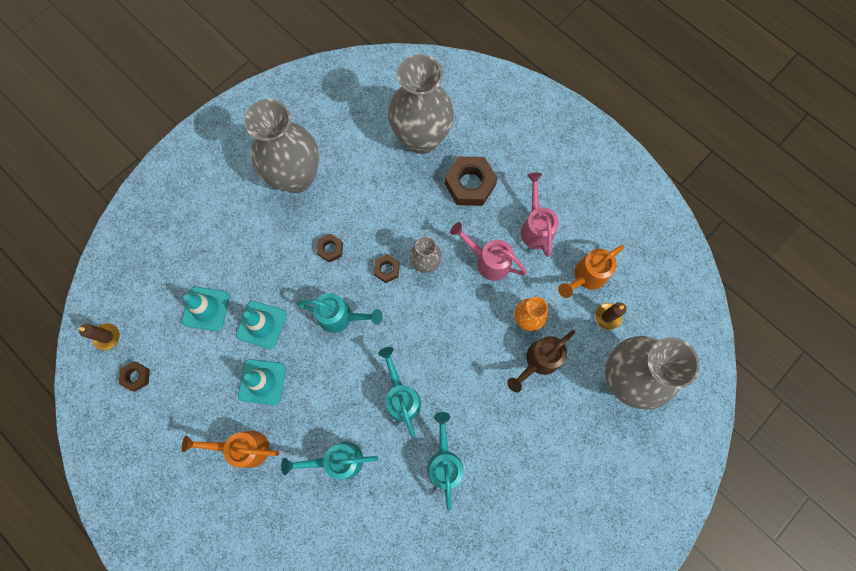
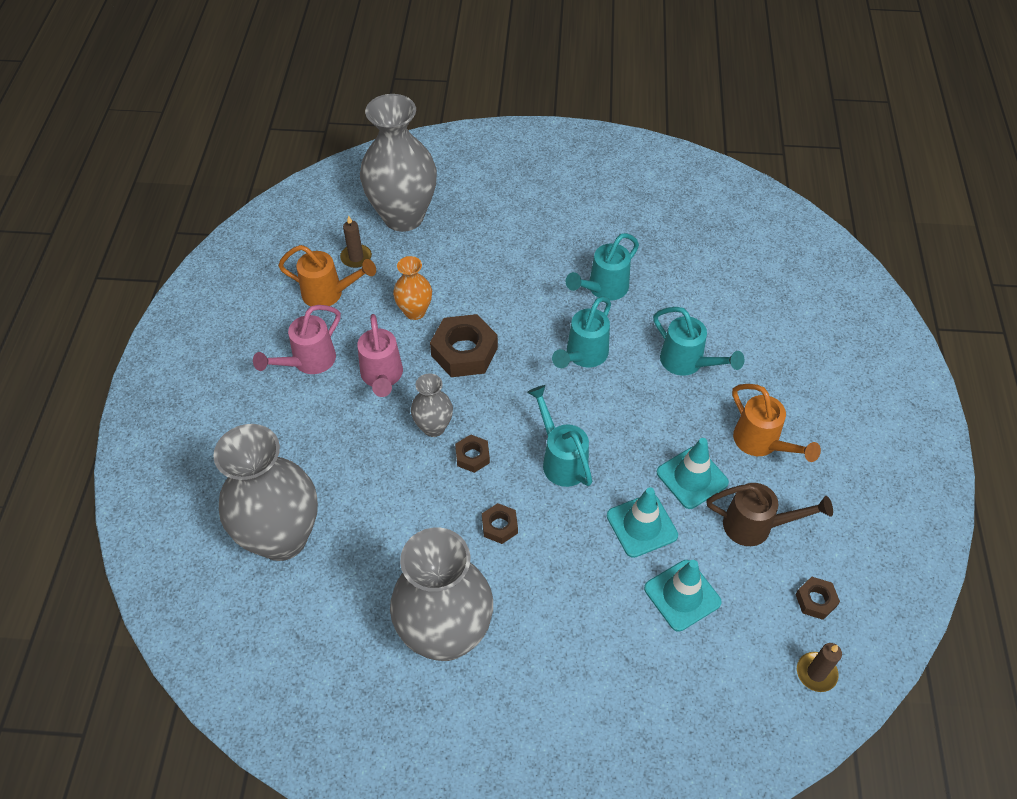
camera: 130 degrees left, 20 degrees down
brown nut [445,156,498,206] -> brown nut moved to [430,314,498,377]
brown watering can [507,330,575,392] -> brown watering can moved to [706,483,833,546]

